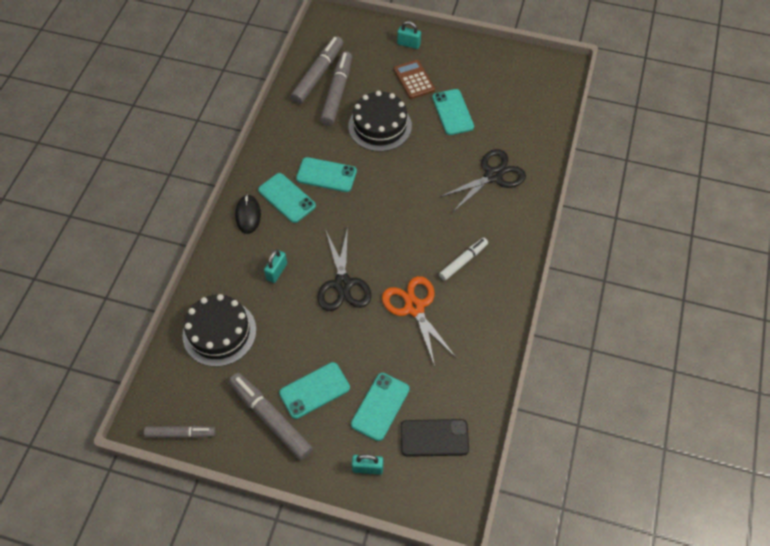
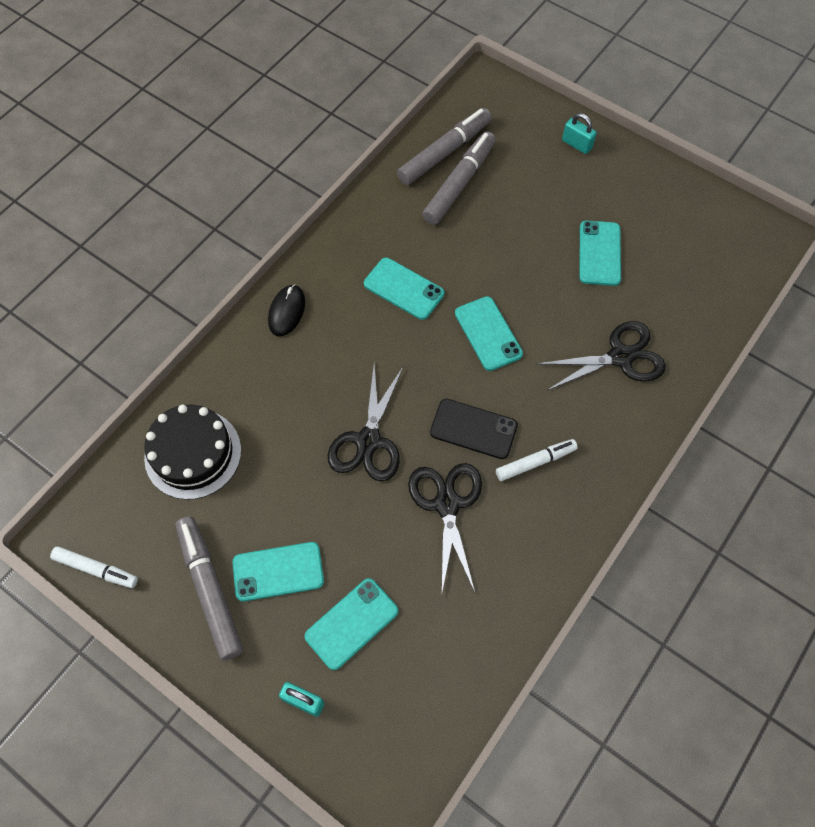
camera: 20 degrees right, 5 degrees up
grey marker [144,426,216,438] -> white marker [50,546,138,588]
turquoise phone [258,173,316,223] -> turquoise phone moved to [455,296,523,371]
turquoise padlock [264,250,287,283] -> none
black cake [348,91,412,151] -> none
orange scissors [382,276,456,367] -> black scissors [408,463,482,592]
brown calculator [394,60,435,99] -> none
black phone [401,419,469,457] -> black phone moved to [430,399,518,459]

